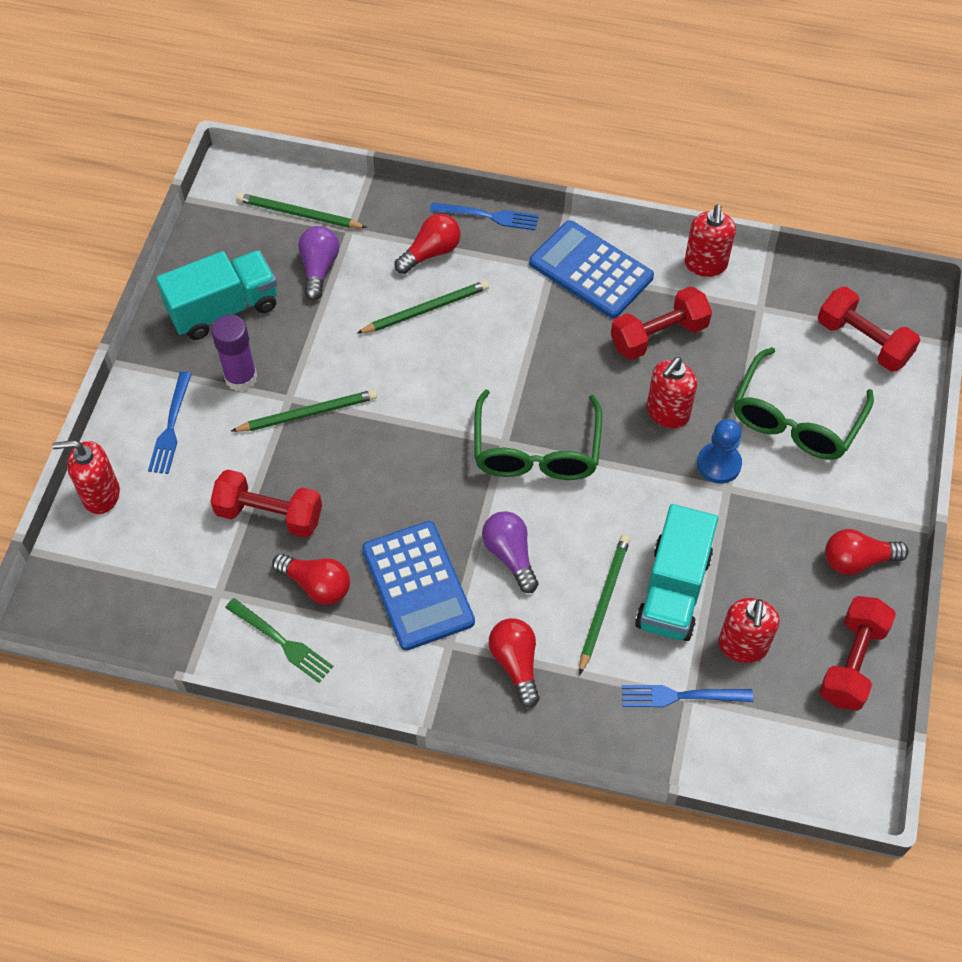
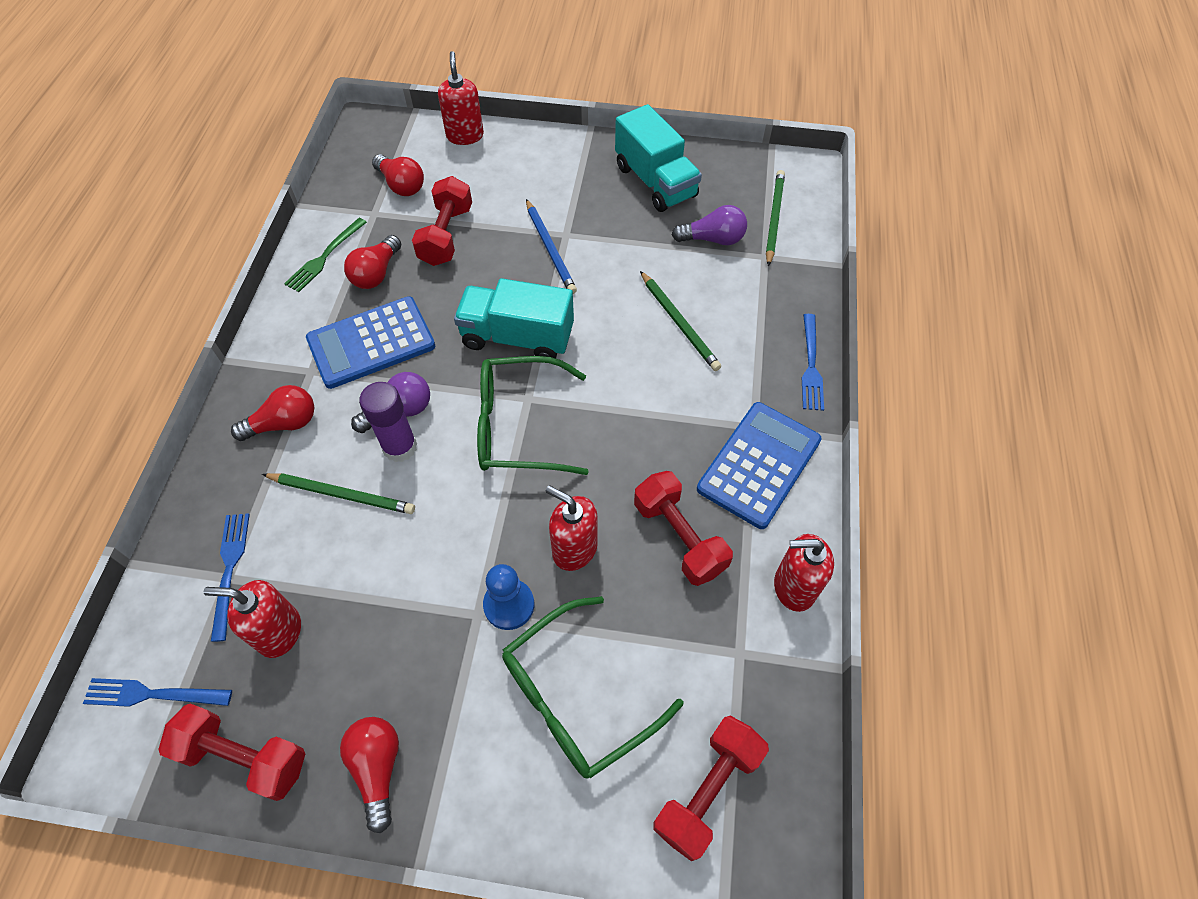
camera: 85 degrees right, 0 degrees up
blue fork [148,372,192,474] -> blue fork moved to [83,678,232,707]
purple glue stick [211,315,257,391] -> purple glue stick moved to [359,382,417,462]
green pencil [231,390,377,432] -> blue pencil [526,199,577,294]
red light bulb [394,214,460,274] -> red light bulb moved to [372,154,424,196]
turquoise truck [635,504,718,641] -> turquoise truck moved to [454,278,574,358]
green glasses [734,347,874,460] -> green glasses turned 60 degrees counterclockwise [502,596,684,779]

